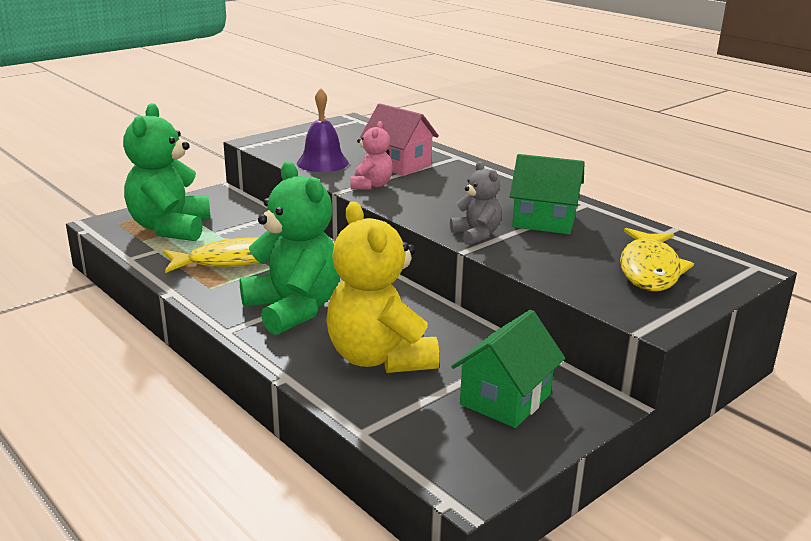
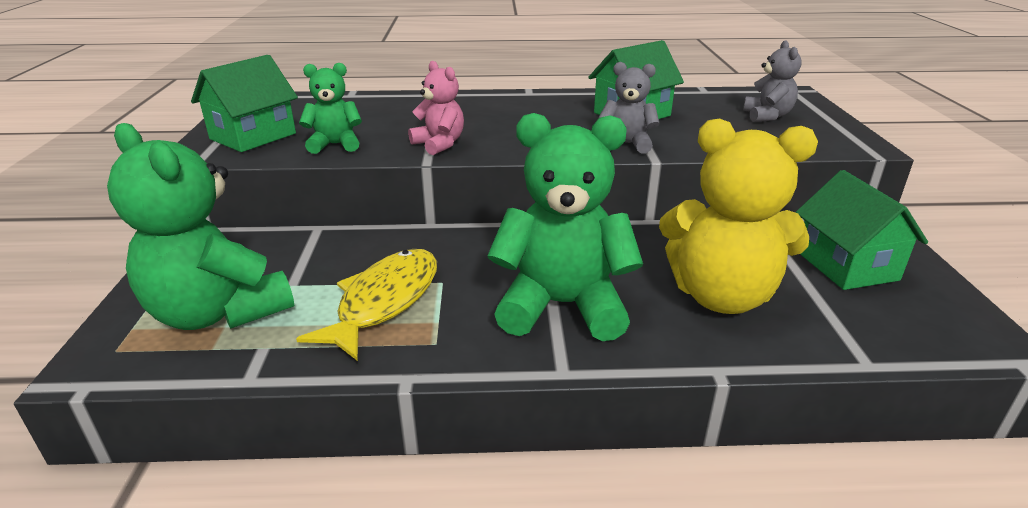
camera: 50 degrees left, 5 degrees up
purple bell [297,88,349,172] -> green teddy bear [299,63,362,154]
pink house [360,103,439,176] -> none
yellow fish [620,228,694,291] -> grey teddy bear [743,41,802,122]
none -> green house [191,55,298,152]

